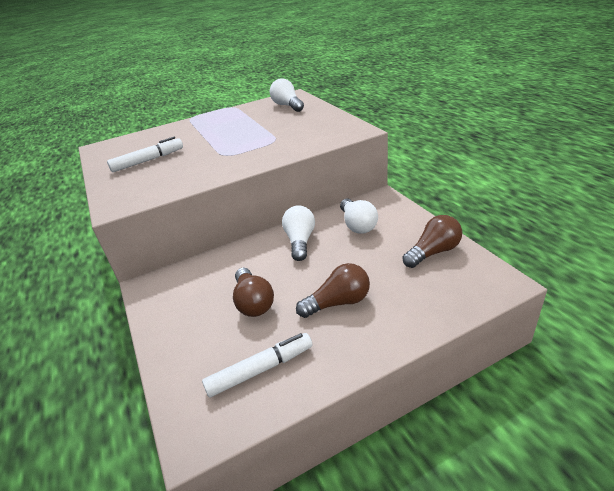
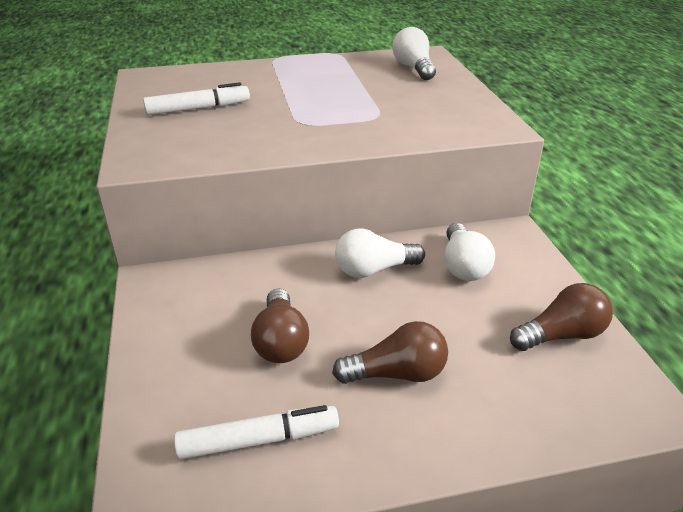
camera: 10 degrees right, 0 degrees up
white light bulb [282,205,315,261] -> white light bulb turned 120 degrees counterclockwise [335,229,425,278]

